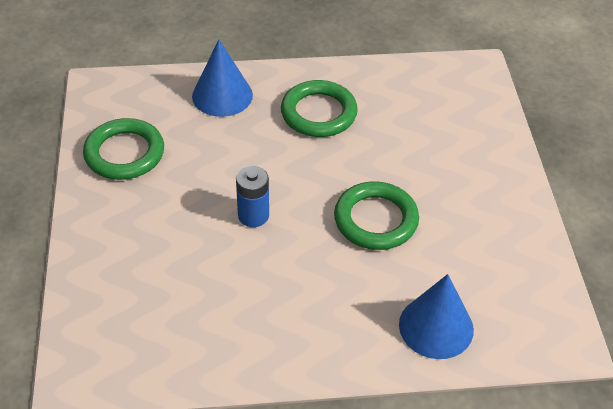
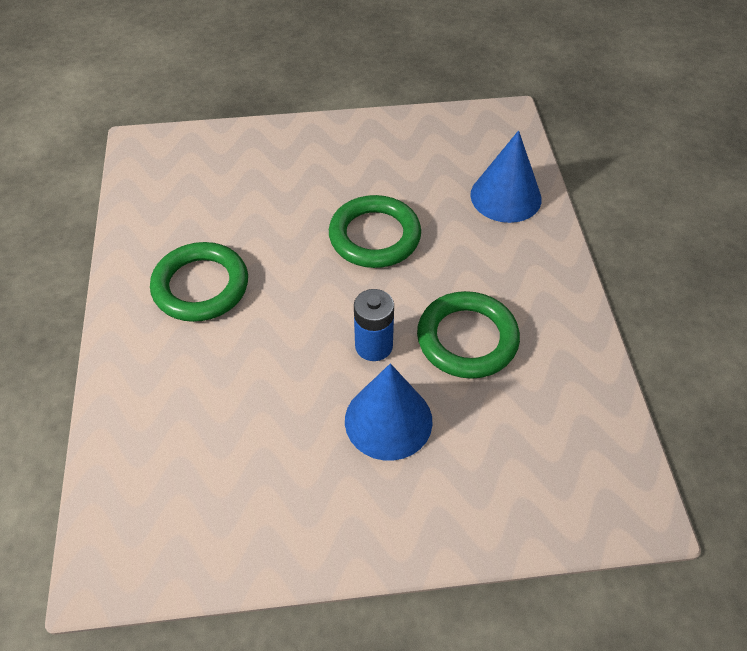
camera: 90 degrees left, 5 degrees up
green ring [83,118,164,180] -> green ring moved to [417,291,520,379]
blue cone [192,39,253,117] -> blue cone moved to [345,363,433,461]

